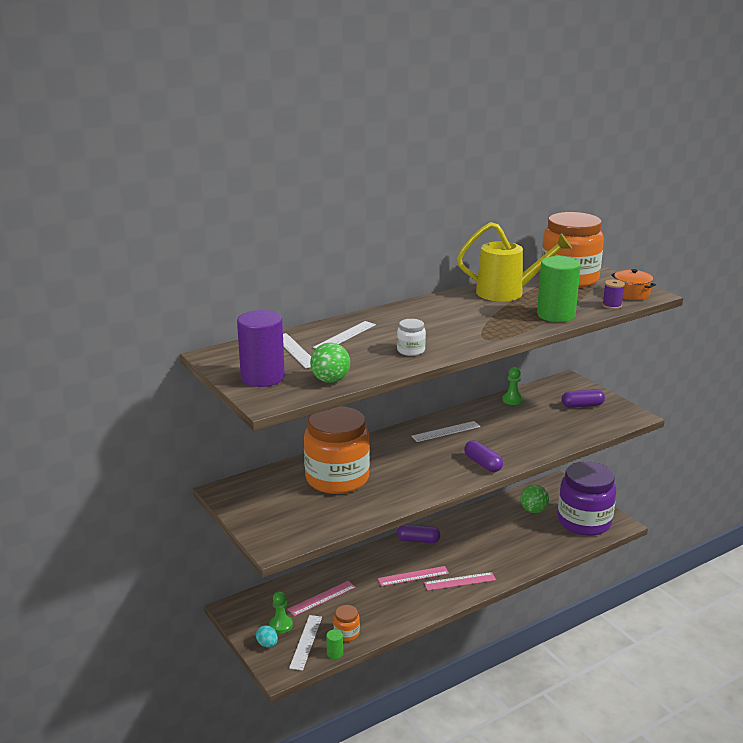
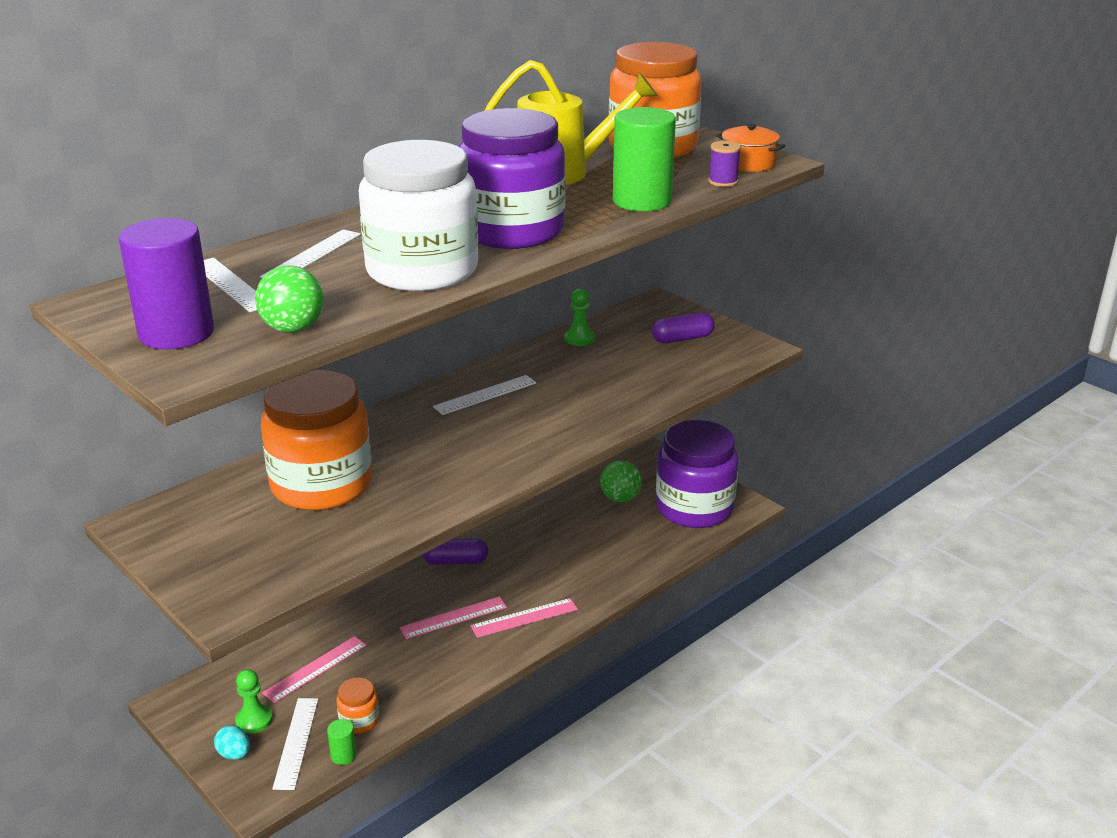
camera: 10 degrees left, 5 degrees up
white jar [397,319,426,356] -> white jar [359,140,478,291], size x2.46
purple capsule [464,440,503,472] -> none
none -> purple jar [458,108,565,249]

